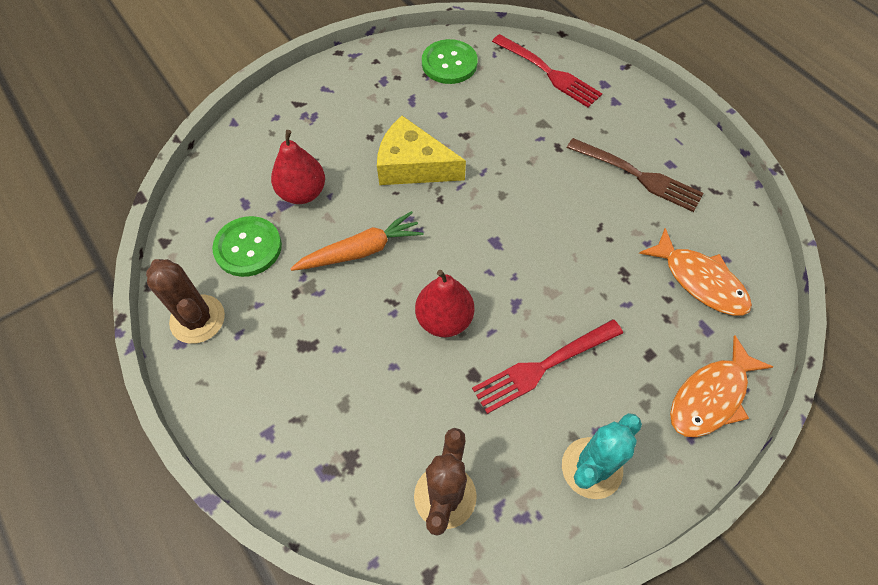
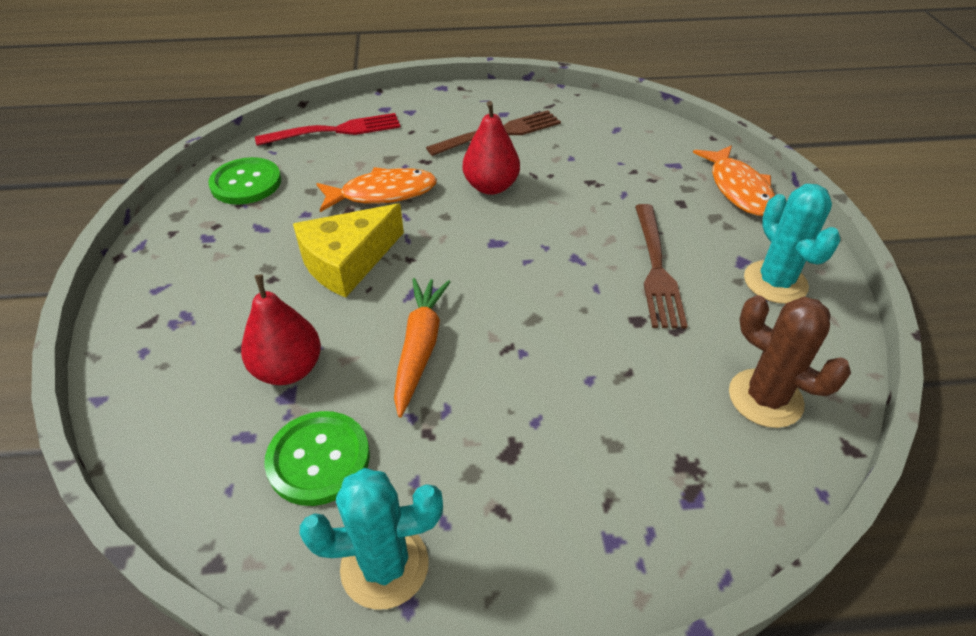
camera: 60 degrees left, 15 degrees down
brown cactus [146,259,225,344] -> turquoise cactus [300,468,443,610]
red pear [415,270,474,337] -> red pear moved to [463,101,520,195]
red fork [472,319,623,414] -> brown fork [635,204,688,328]
orange fish [639,228,752,316] -> orange fish moved to [316,167,437,212]

